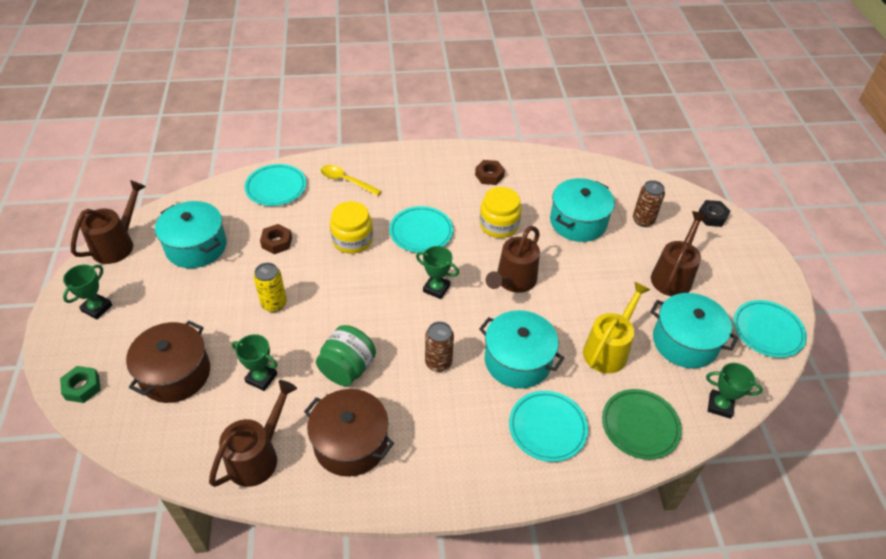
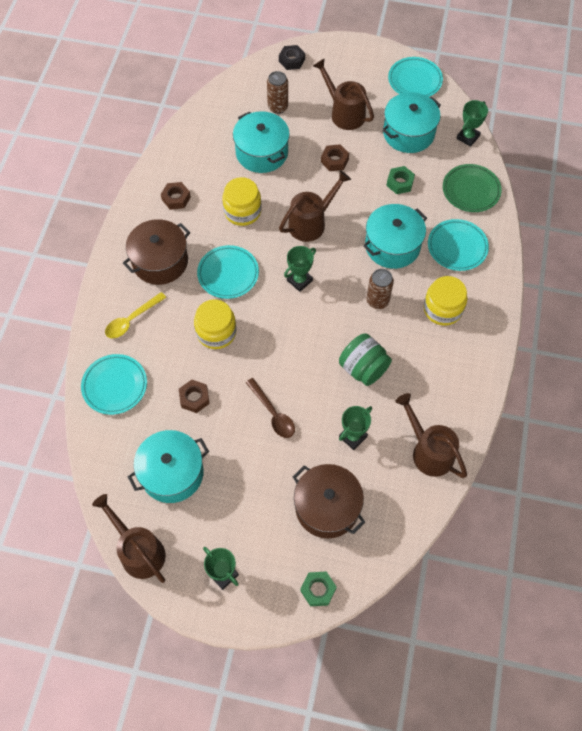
camera: 70 degrees left, 15 degrees up
yellow can [254,263,287,312] -> brown spoon [246,378,295,438]
brown pot [304,389,394,477] -> brown pot moved to [123,219,190,285]
brown watering can [486,226,540,293] -> brown watering can turned 90 degrees counterclockwise [279,170,351,242]
yellow watering can [583,282,650,374] -> green nut [386,166,415,194]
none -> brown nut [321,144,349,171]
none -> yellow jar [424,276,467,326]

